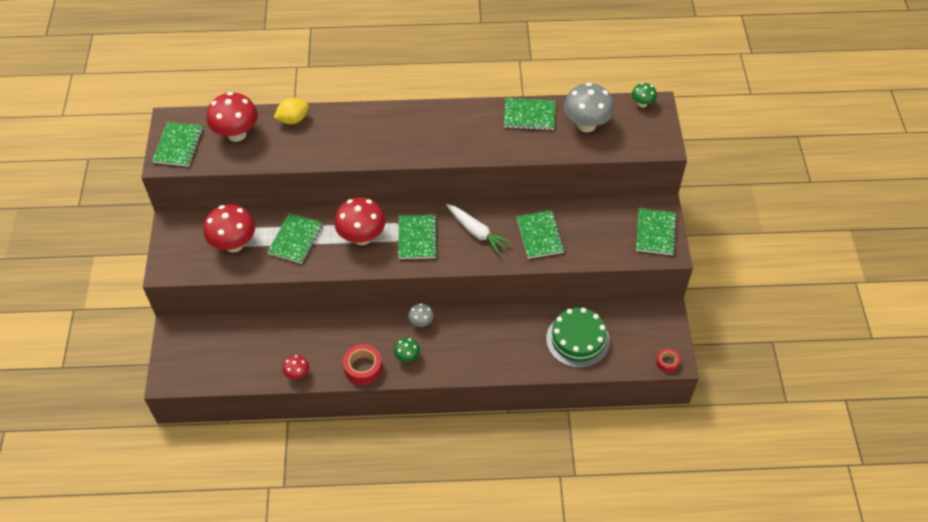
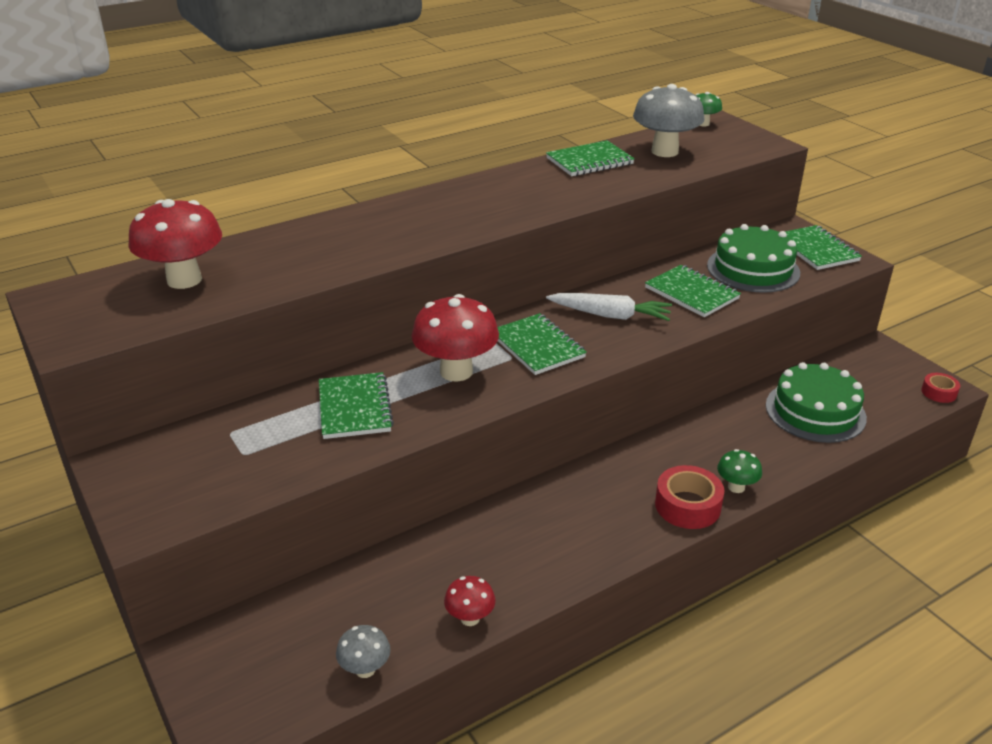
camera: 30 degrees left, 20 degrees down
green notebook [152,122,203,167] -> none
red mushroom [203,204,255,252] -> none
yellow lemon [274,98,309,124] -> none
red tape [343,344,382,385] -> red tape moved to [655,465,724,529]
green mushroom [394,338,420,362] -> green mushroom moved to [717,449,762,493]
grey mushroom [408,303,434,327] -> grey mushroom moved to [336,625,391,678]
none -> green cake [707,224,800,293]

